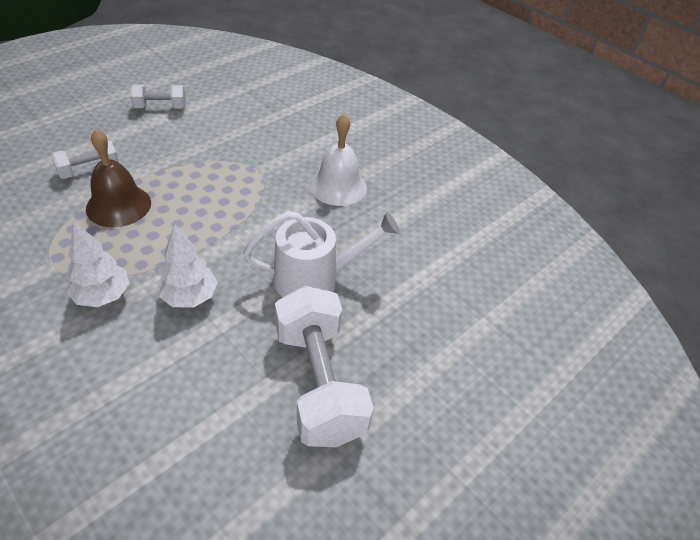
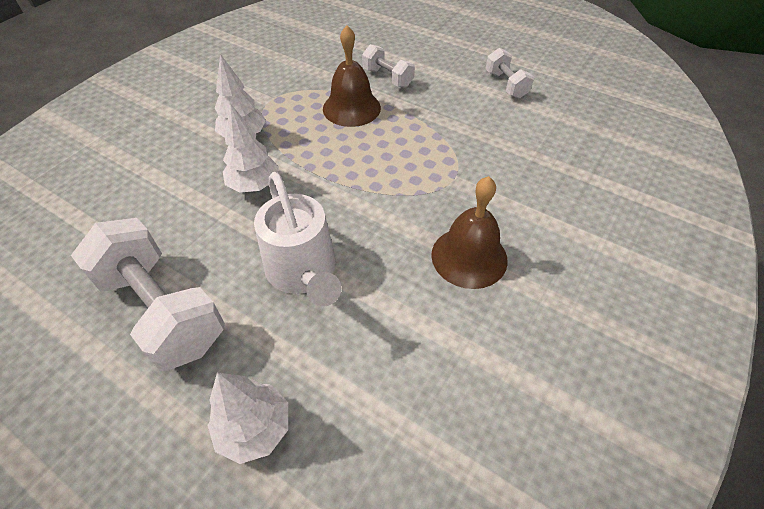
camera: 80 degrees right, 5 degrees up
white dumbbell [275,286,374,447] -> white dumbbell turned 75 degrees clockwise [71,218,225,371]
white bell [310,114,367,206] -> brown bell [431,176,508,289]
none -> white tree [207,372,288,464]

